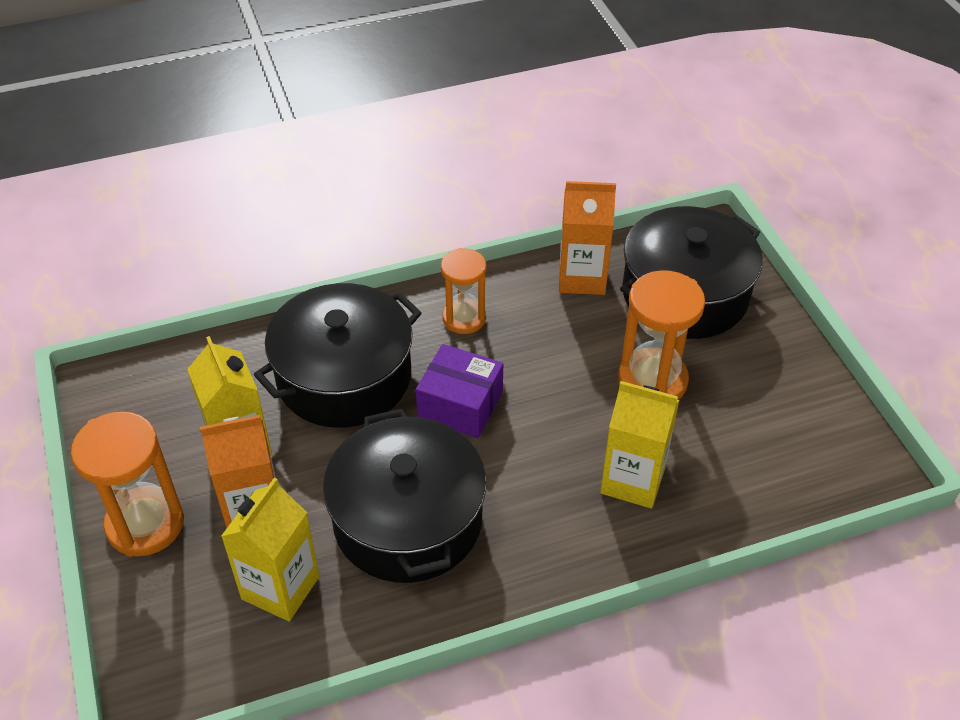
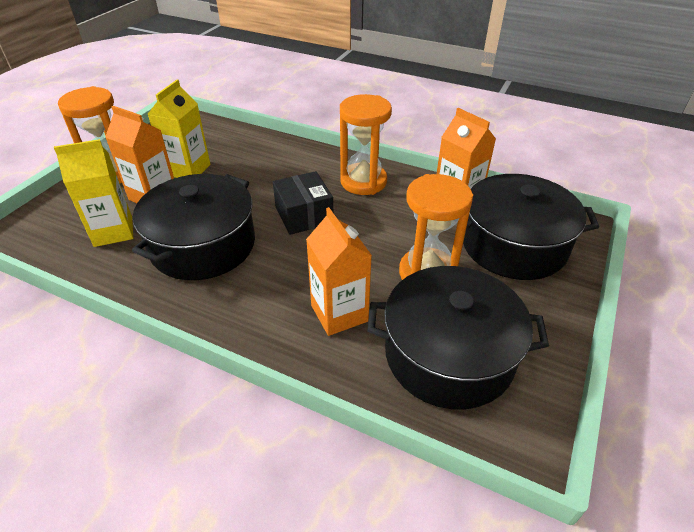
camera: 45 degrees right, 5 degrees down
black pot [254,283,422,428] -> black pot moved to [367,266,549,410]
purple box [416,344,503,438] -> black box [273,171,333,235]
orange hourglass [441,248,486,334] -> orange hourglass [340,94,392,195], size x1.52
yellow carton [600,381,679,508] -> orange carton [306,207,372,336]

